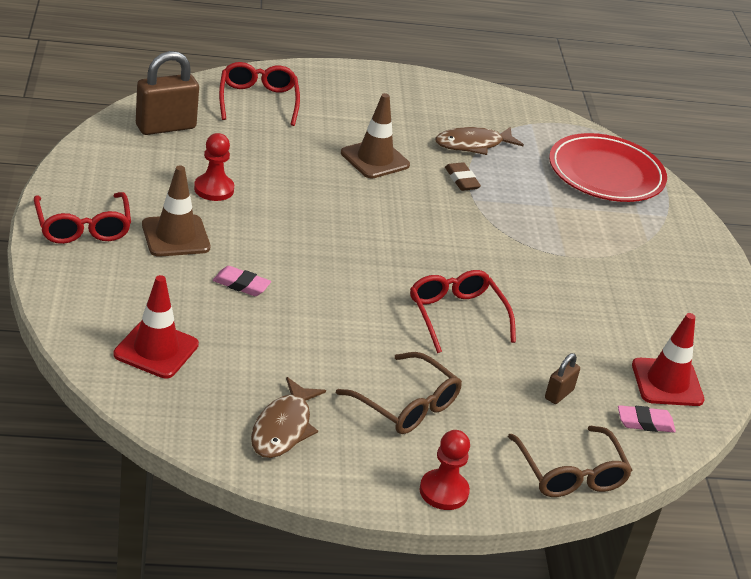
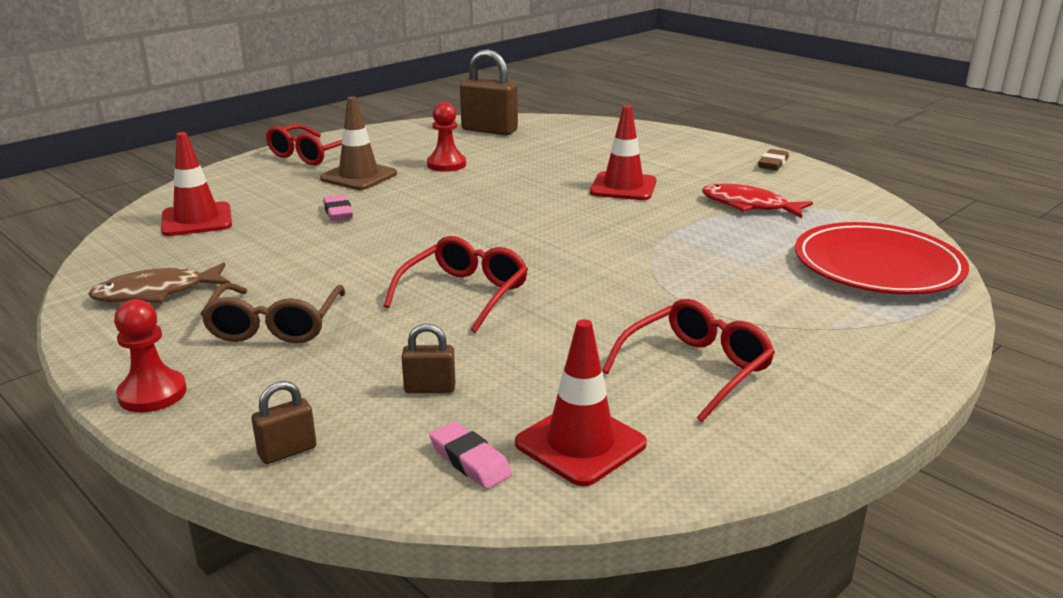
camera: 55 degrees right, 10 degrees down
red glasses [219,62,300,126] -> red glasses moved to [602,299,775,422]
brown traffic cone [341,93,410,179] -> red traffic cone [590,105,656,200]
brown fish [435,127,524,155] -> red fish [702,183,813,218]
brown eraser [445,162,481,191] -> brown eraser moved to [758,149,789,171]
brown glasses [508,426,633,497] -> brown padlock [251,381,317,464]

